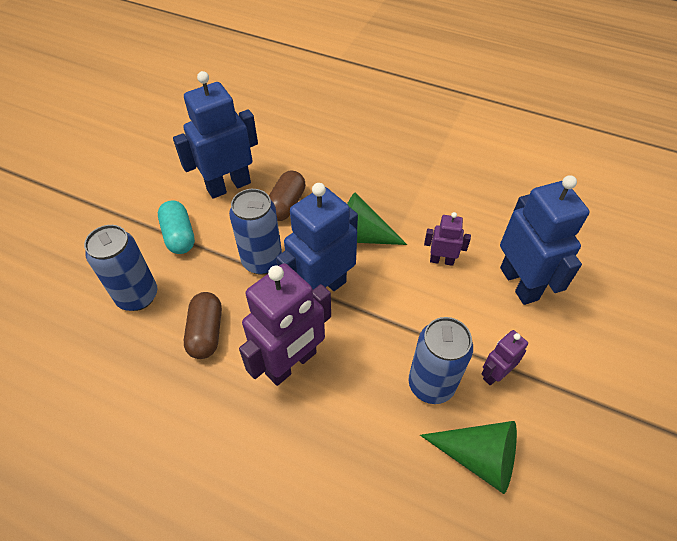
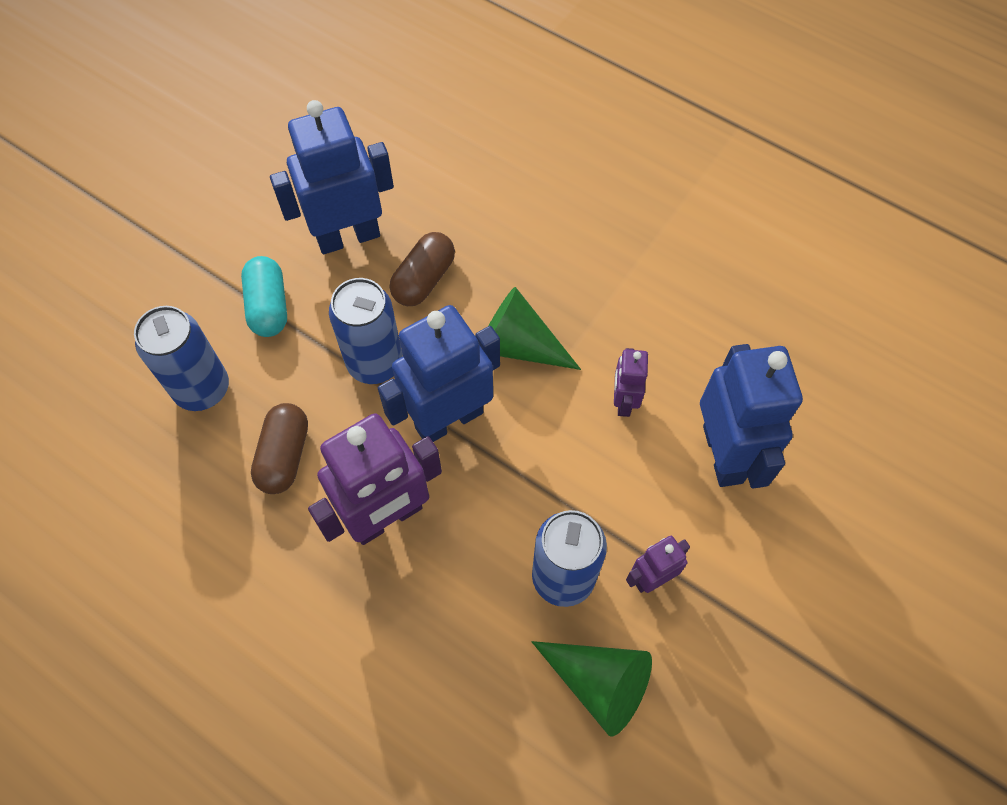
camera: 10 degrees right, 10 degrees up
purple robot [424,212,471,266] -> purple robot turned 105 degrees counterclockwise [614,348,648,417]

